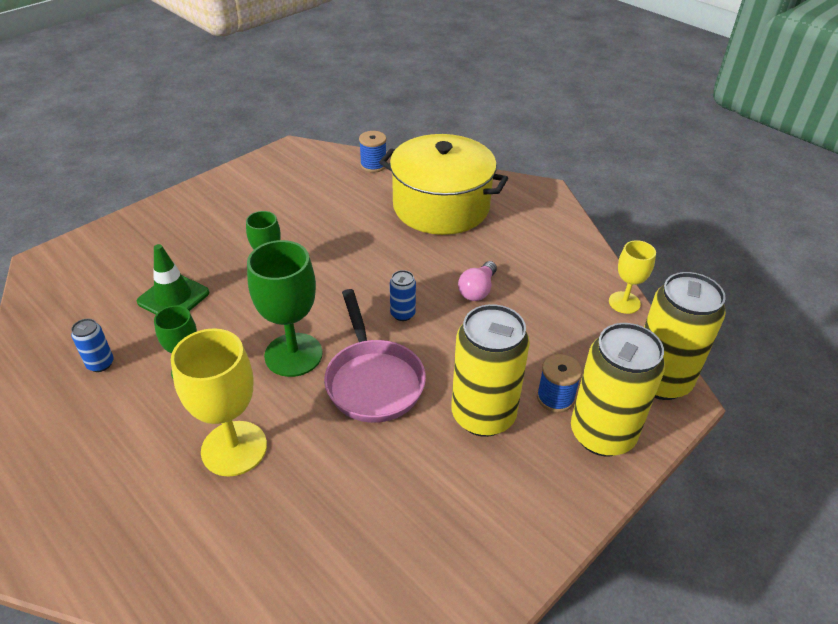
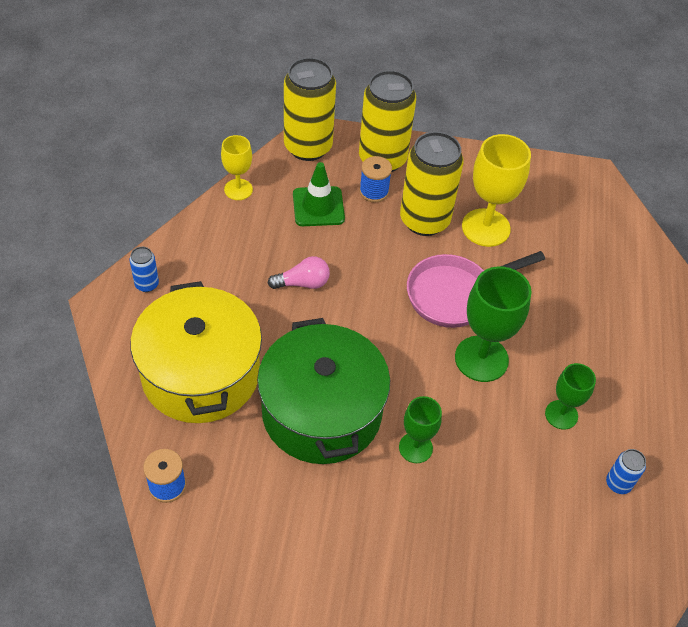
camera: 130 degrees left, 10 degrees up
green traffic cone [137,244,209,315] -> green traffic cone moved to [293,162,345,226]
yellow goblet [171,328,267,477] -> yellow goblet moved to [462,134,531,247]
pink pan [324,289,426,423] -> pink pan turned 150 degrees counterclockwise [407,251,545,328]
blue can [390,270,416,321] -> blue can moved to [129,247,159,292]
none -> green pot [257,318,390,464]

